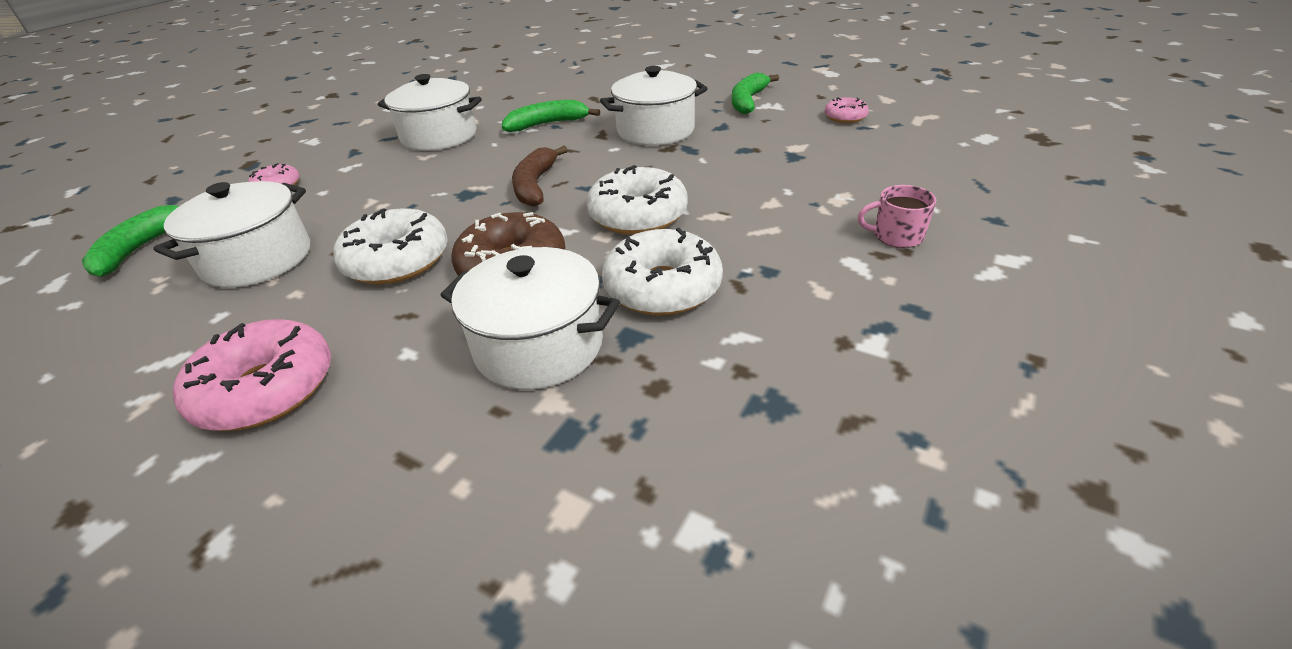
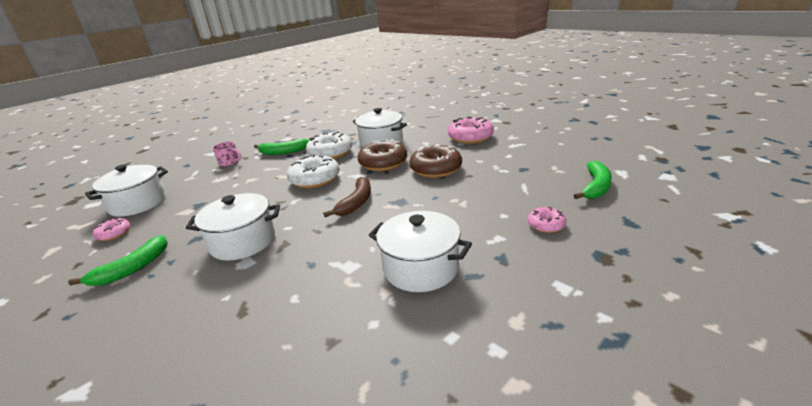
camera: 165 degrees left, 10 degrees down
white pot [154,181,310,288] -> white pot moved to [85,164,168,217]
white donut [333,208,448,285] -> brown donut [409,144,462,178]
green banana [502,100,600,132] -> green banana moved to [254,139,309,155]

